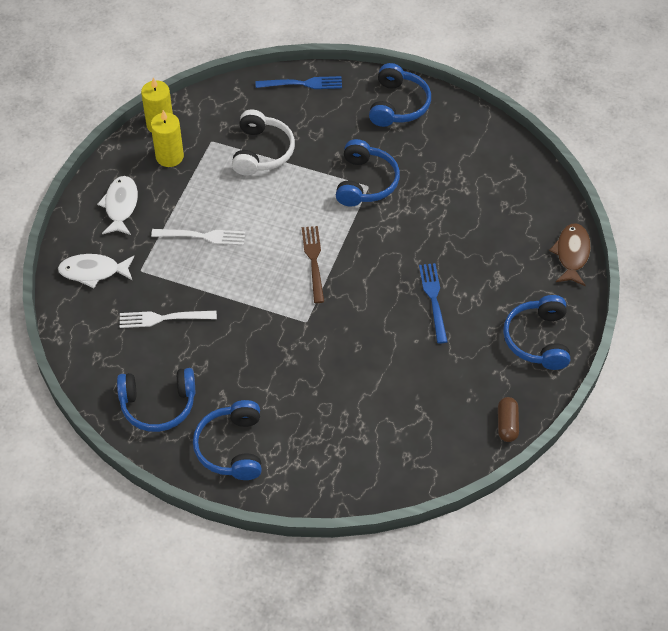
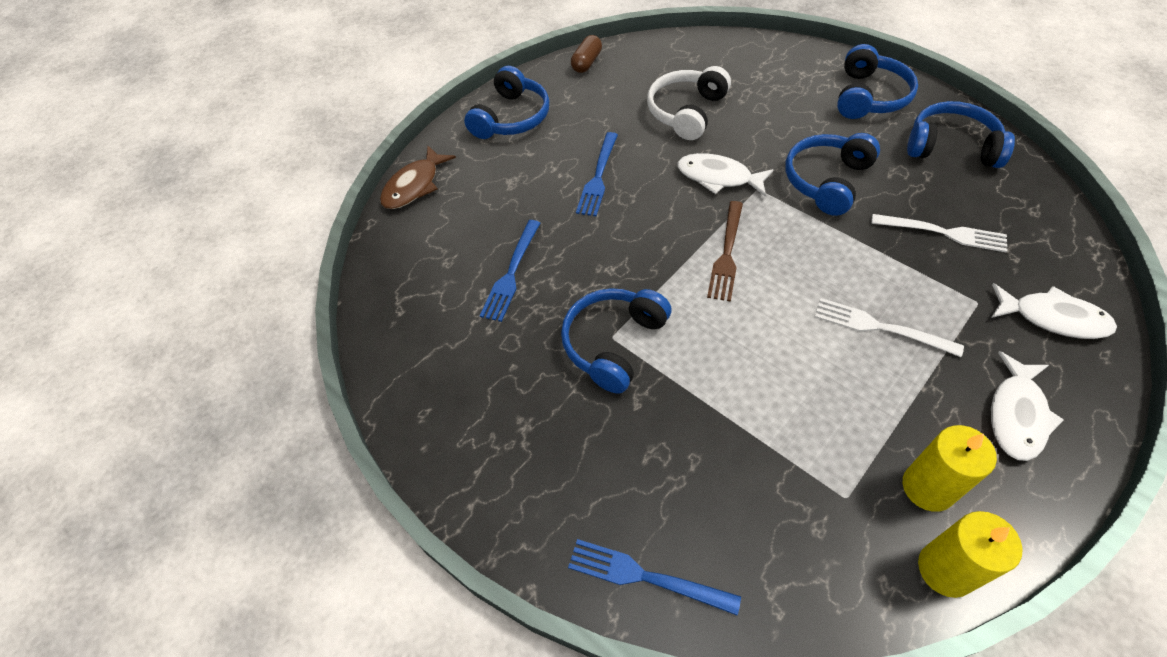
camera: 155 degrees left, 0 degrees up
white headphones [232,110,295,176] -> white headphones moved to [647,66,731,140]
blue headphones [369,63,431,127] -> blue headphones moved to [785,133,880,216]
none -> blue fork [480,220,540,322]
none -> white fish [677,153,773,197]

